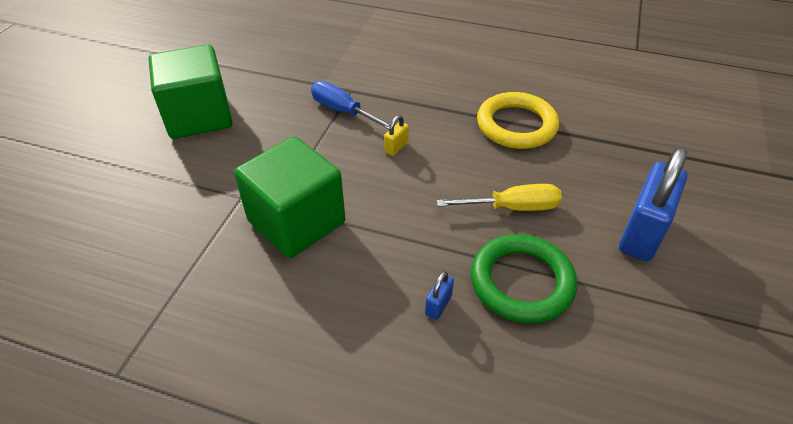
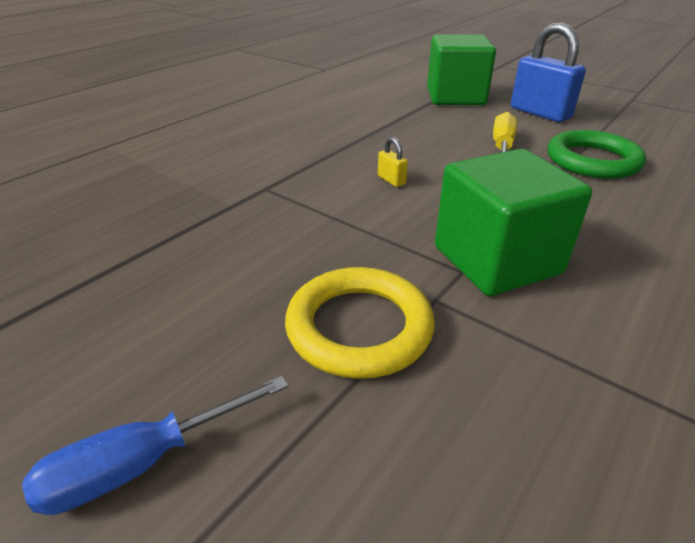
camera: 70 degrees left, 10 degrees down
green cube [149,44,233,139] -> green cube moved to [427,34,496,105]
blue screwdriver [311,81,390,130] -> blue screwdriver moved to [22,376,288,515]
blue padlock [425,271,454,320] -> none
yellow ring [477,92,559,149] -> yellow ring moved to [285,267,434,379]

